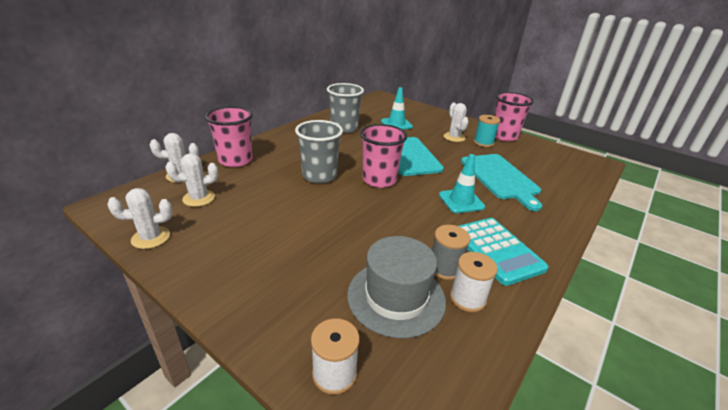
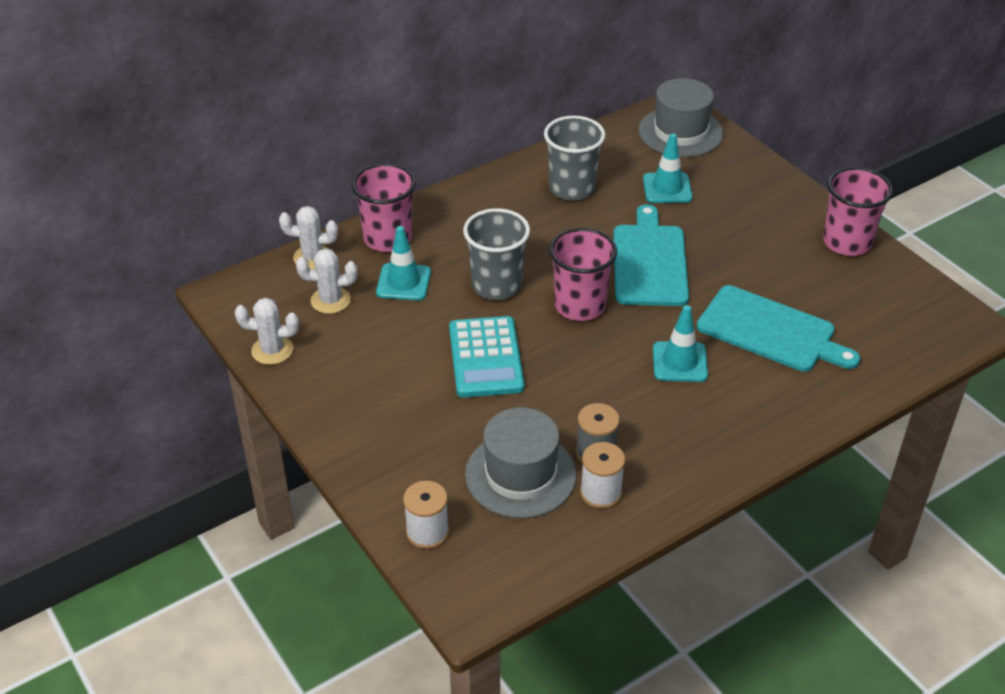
camera: 20 degrees right, 10 degrees up
white cactus [444,103,469,142] -> none
turquoise calculator [459,218,549,286] -> turquoise calculator moved to [449,316,524,397]
turquoise cutting board [461,154,542,211] -> turquoise cutting board turned 60 degrees counterclockwise [697,285,860,372]
turquoise spool [474,115,500,147] -> none
none -> turquoise traffic cone [376,226,431,300]
none -> grey hat [639,78,723,157]

